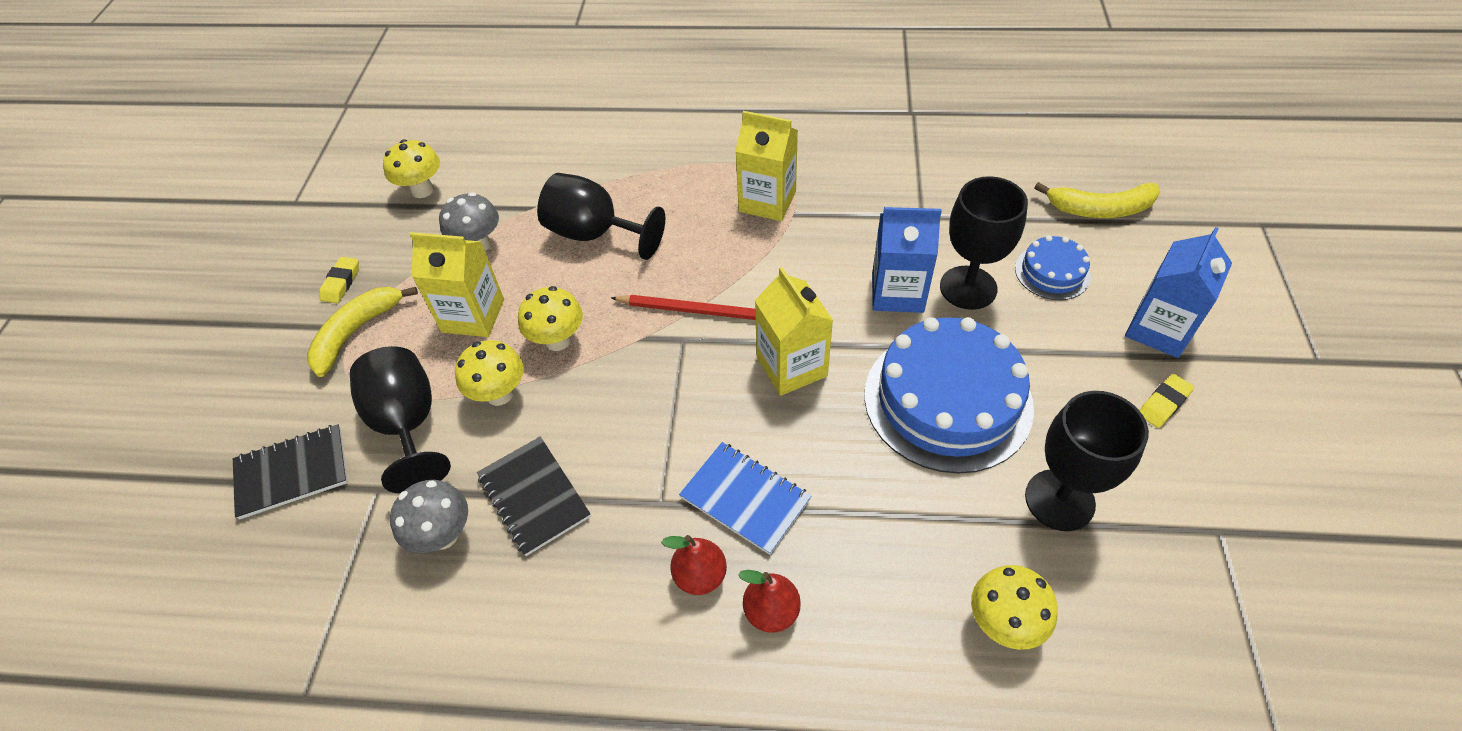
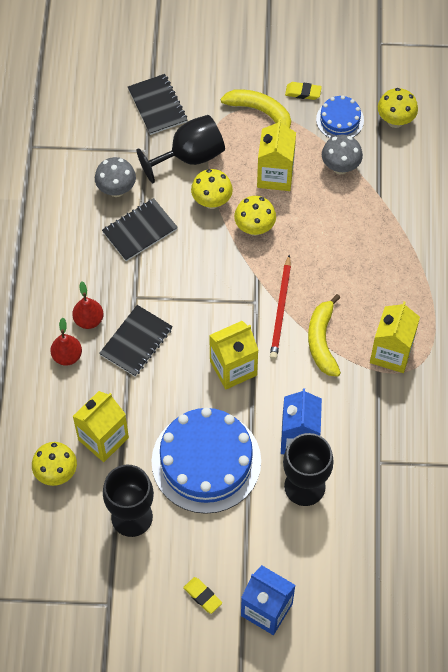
camera: 85 degrees right, 10 degrees up
black goblet [537,173,665,260] -> none
blue notebook [679,442,812,555] -> black notebook [99,305,173,376]
blue cake [1015,235,1091,300] -> blue cake moved to [316,95,364,138]
yellow banana [1034,182,1160,218] -> yellow banana moved to [308,294,341,377]
none -> yellow carton [73,391,129,462]

